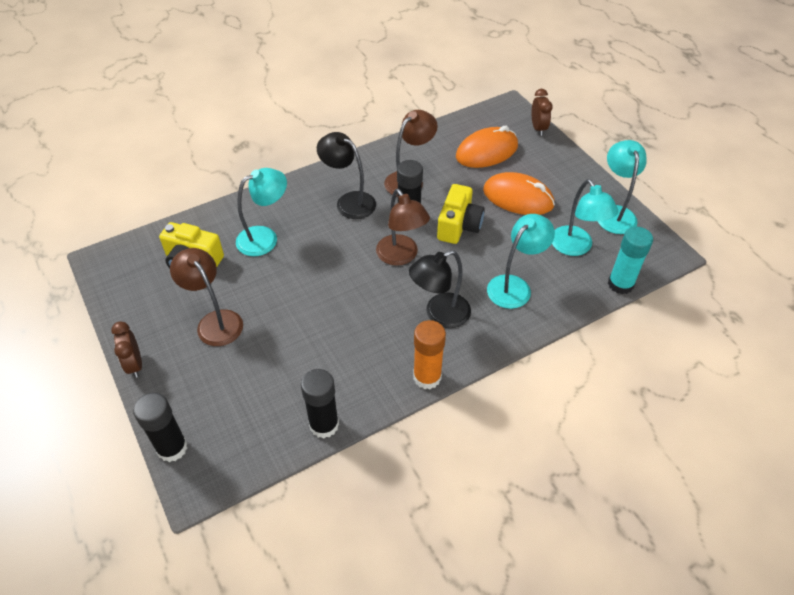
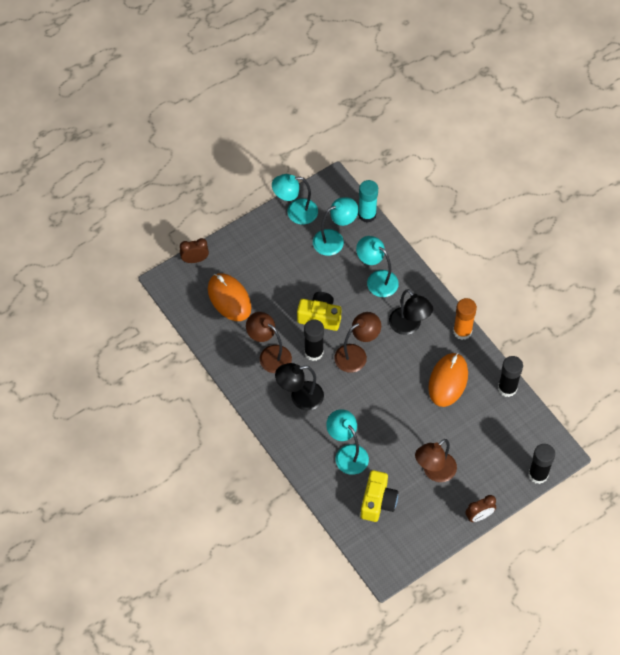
camera: 95 degrees left, 10 degrees up
black lamp [317,132,376,219] -> black lamp turned 45 degrees clockwise [275,363,324,410]
orange mouse [483,172,555,215] -> orange mouse moved to [428,353,468,407]

